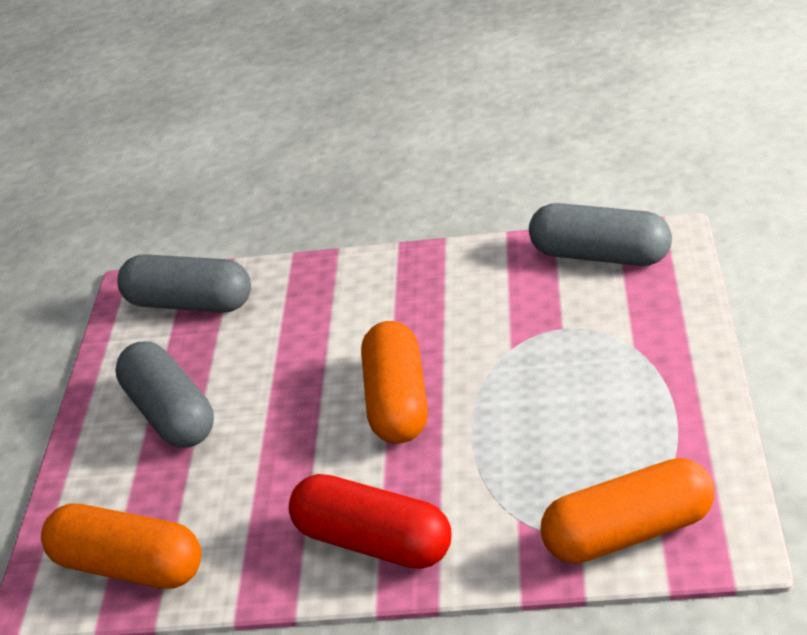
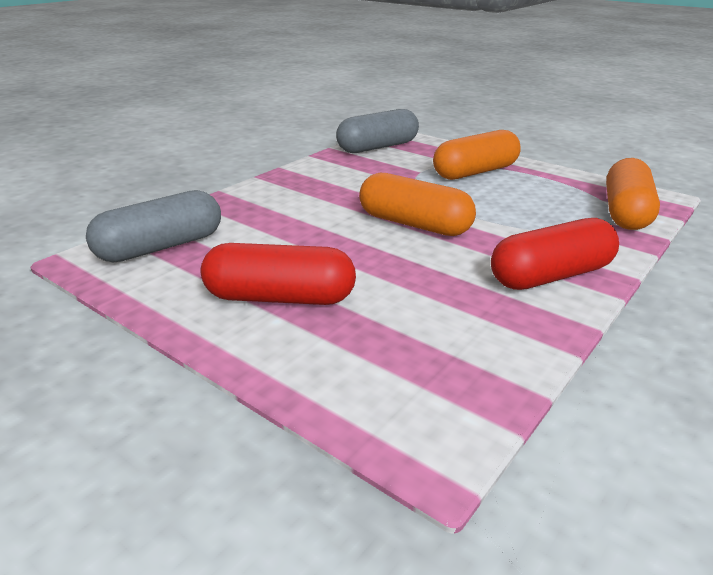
camera: 60 degrees left, 5 degrees down
orange capsule [41,504,201,589] -> orange capsule moved to [433,130,521,180]
grey capsule [115,342,214,448] -> red capsule [201,243,356,305]

